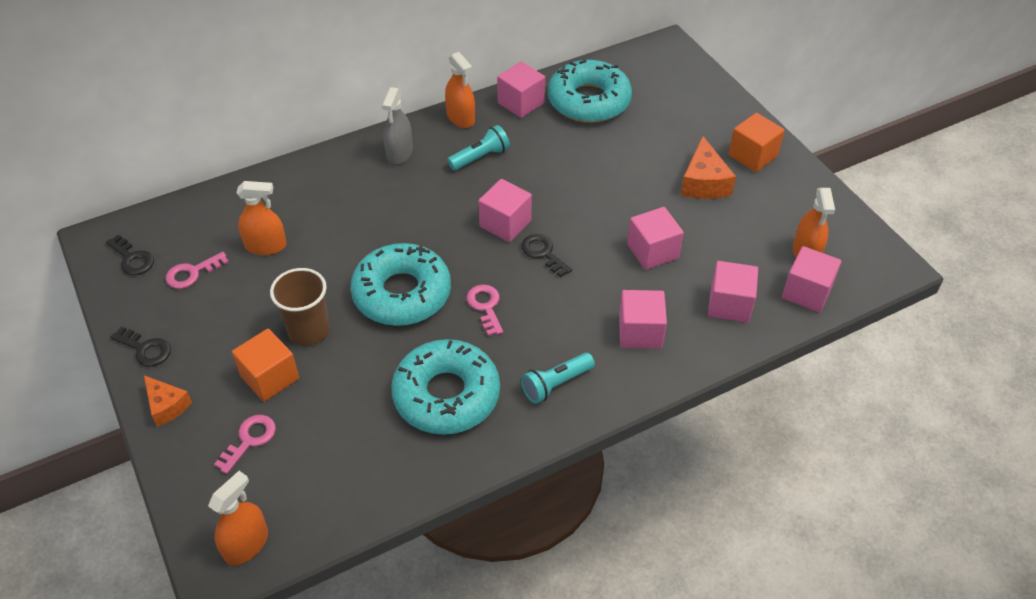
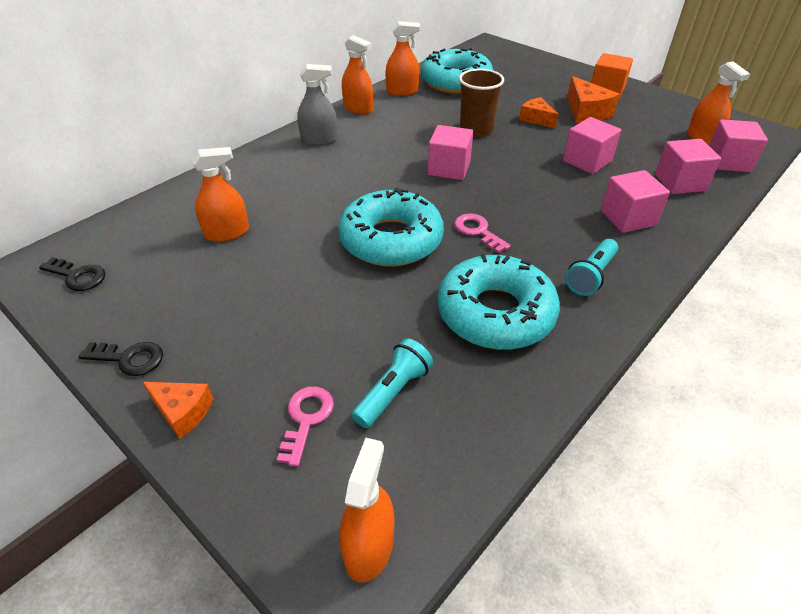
camera: 20 degrees left, 5 degrees down
pink key [166,252,229,289] -> none
orange cube [232,329,299,402] -> none
brown cup [270,268,330,346] -> brown cup moved to [459,69,504,137]
grey spray bottle [382,87,413,165] -> grey spray bottle turned 90 degrees counterclockwise [297,64,338,146]
turquoise flashlight [447,125,510,171] -> turquoise flashlight moved to [352,338,433,428]
pink cube [497,61,545,118] -> orange spray bottle [385,21,420,96]
black key [521,234,572,277] -> none
none -> orange cheese [519,97,559,128]

